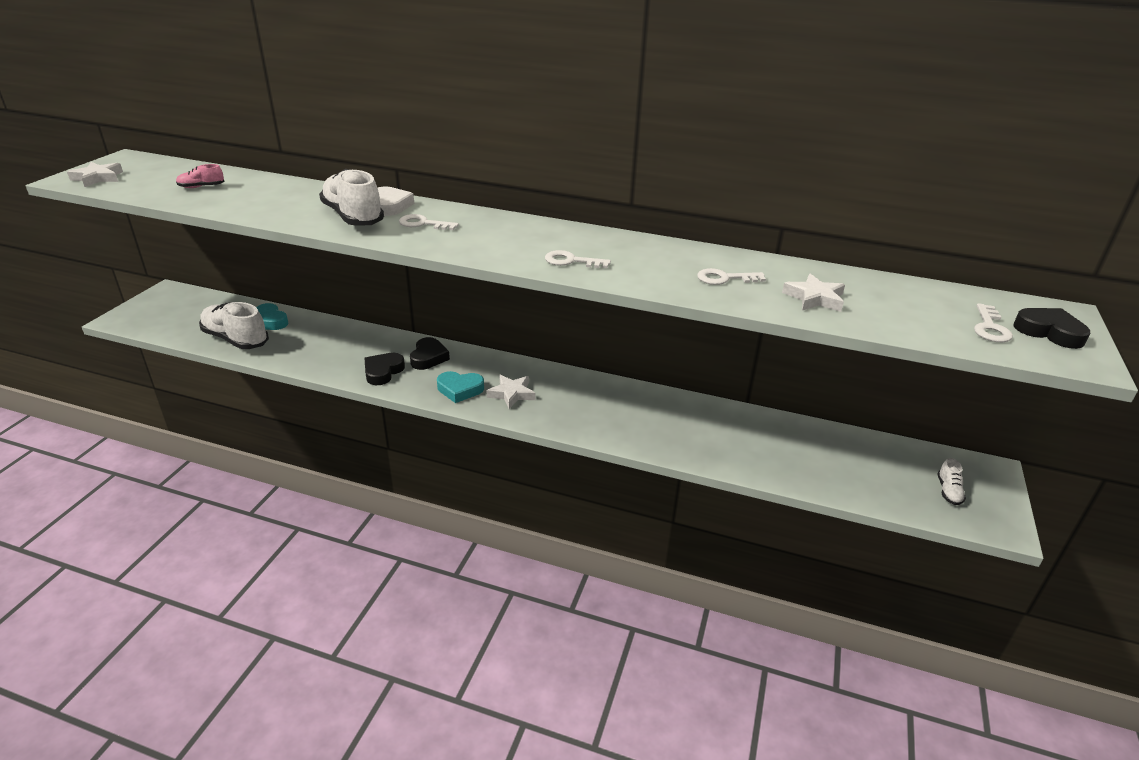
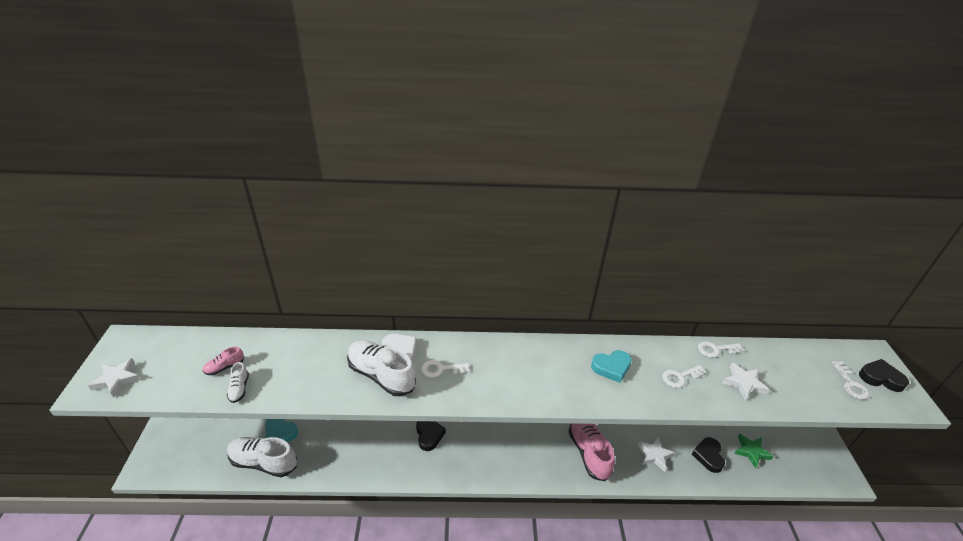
camera: 20 degrees left, 5 degrees up
black heart [365,353,405,385] -> black heart moved to [692,437,725,473]
turquoise heart [437,371,484,403] -> turquoise heart moved to [591,350,632,383]
white star [487,375,535,409] -> white star moved to [638,437,675,472]
white key [545,250,611,268] -> white key moved to [698,341,744,358]
white shoe [937,458,966,505] -> white shoe moved to [227,362,249,403]
none -> pink shoe [568,423,615,481]
none -> green star [735,434,774,469]

